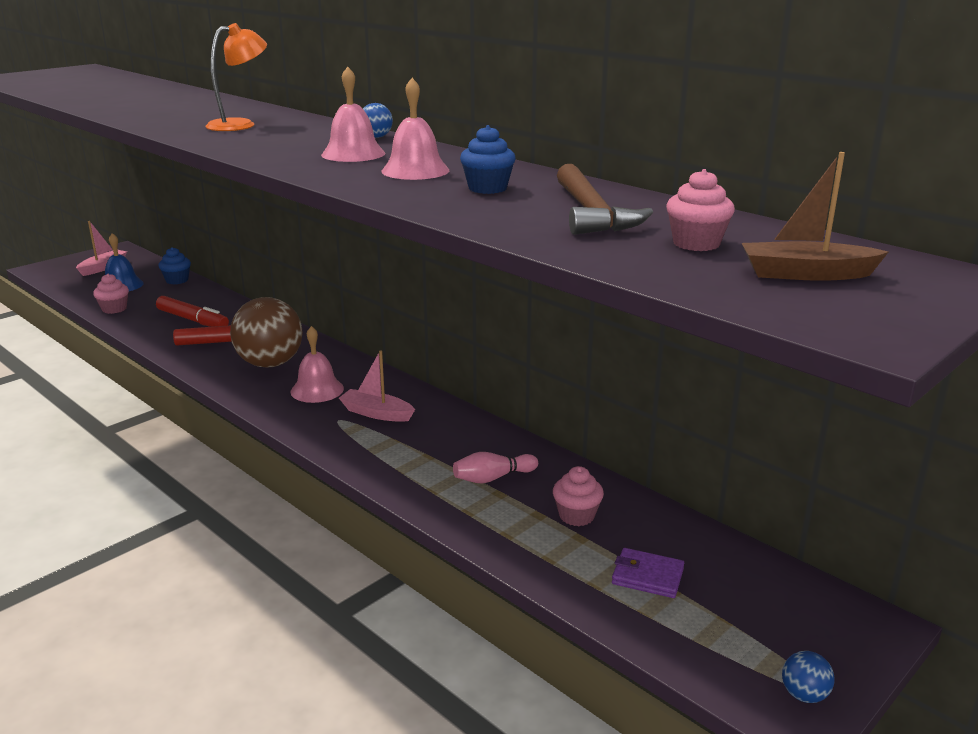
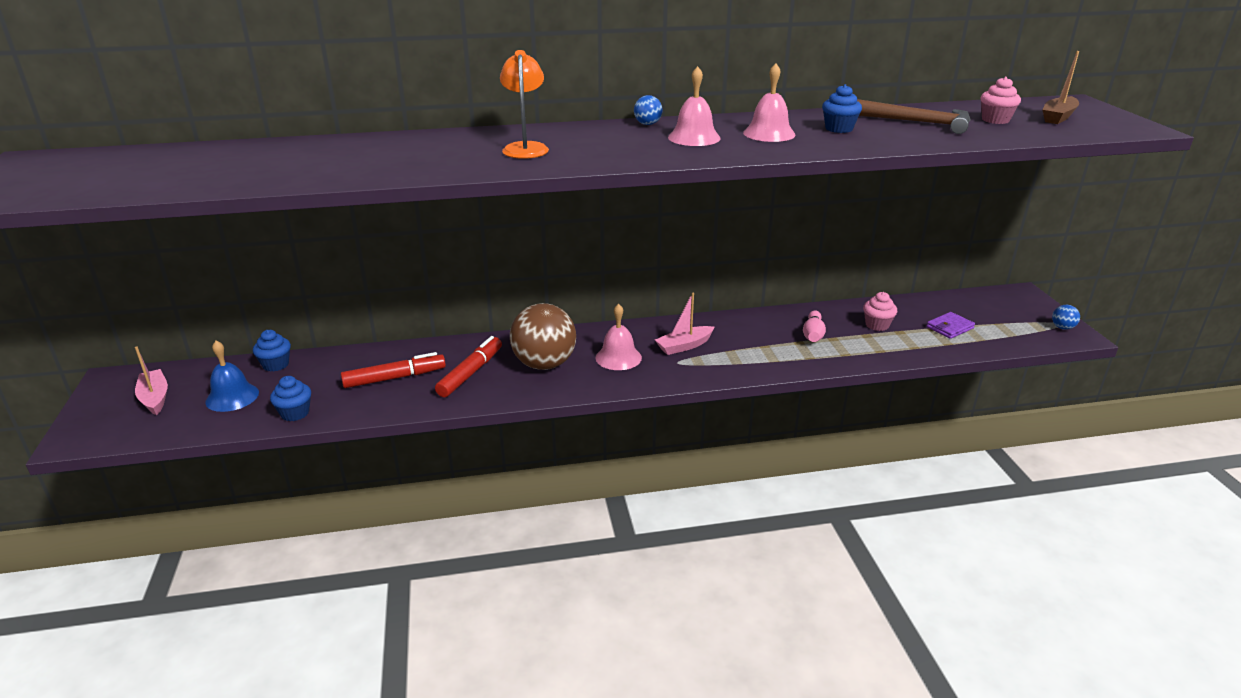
camera: 55 degrees left, 5 degrees up
pink cupcake [93,274,129,314] -> blue cupcake [270,376,311,421]

